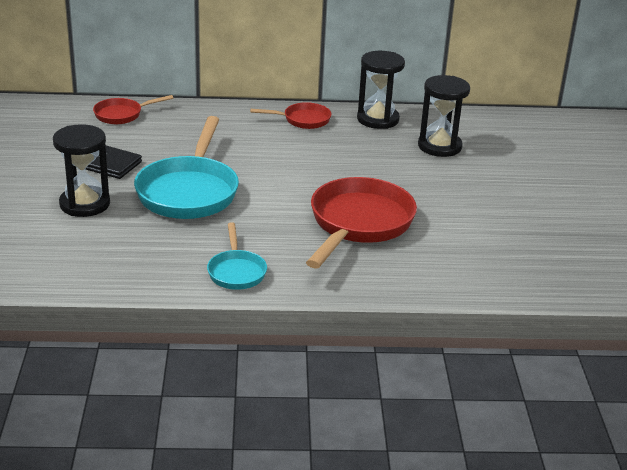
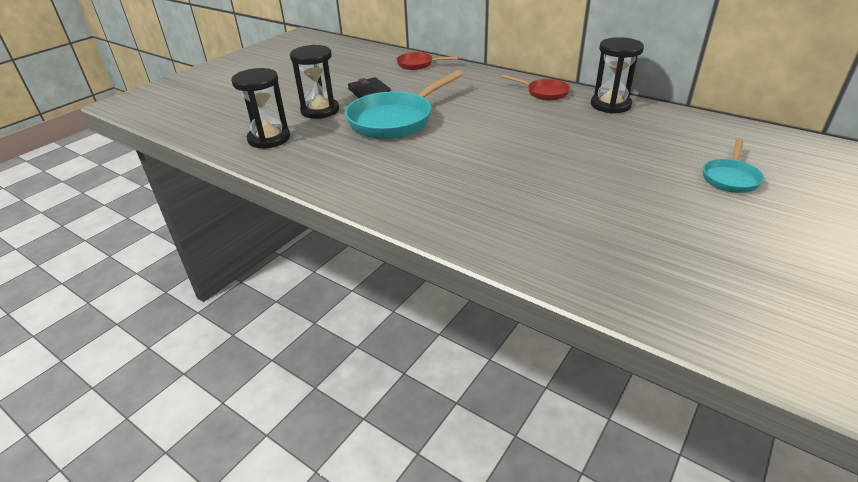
camera: 40 degrees right, 5 degrees up
turquoise pan [207,222,267,290] -> turquoise pan moved to [703,139,764,193]
red pan [306,177,417,269] -> none
black hourglass [418,75,470,157] -> black hourglass moved to [231,68,290,149]

